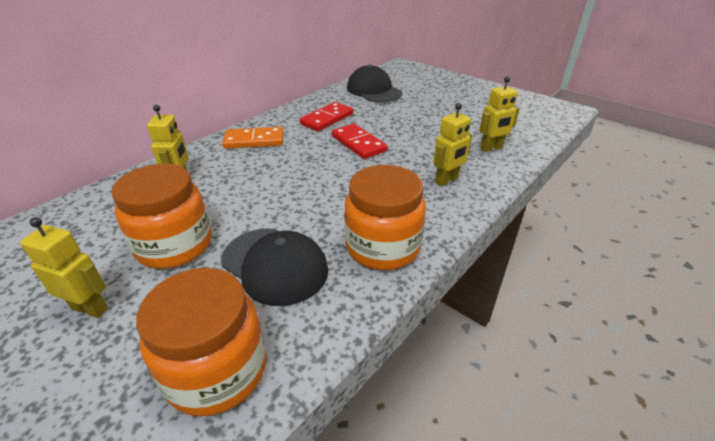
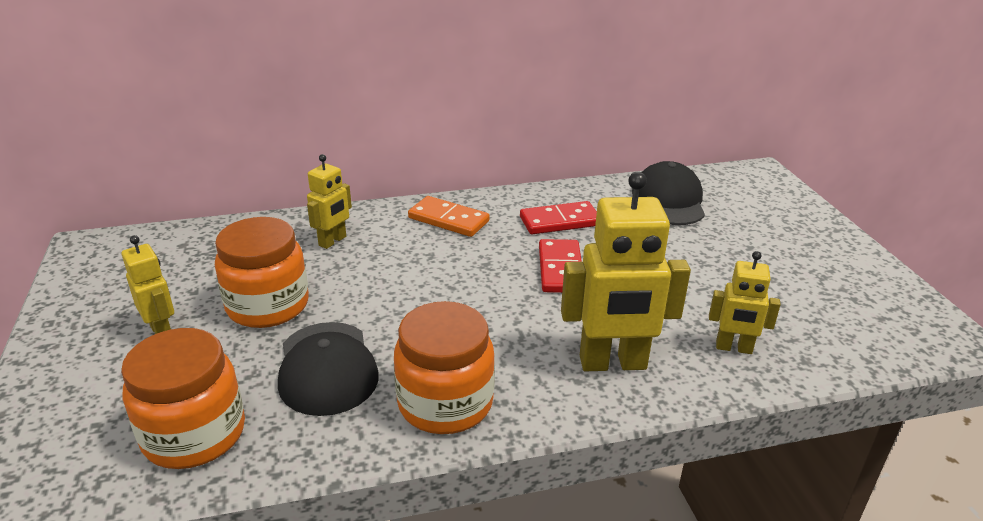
camera: 35 degrees right, 5 degrees down
yellow robot [433,103,472,186] -> yellow robot [561,172,691,371], size x1.80

